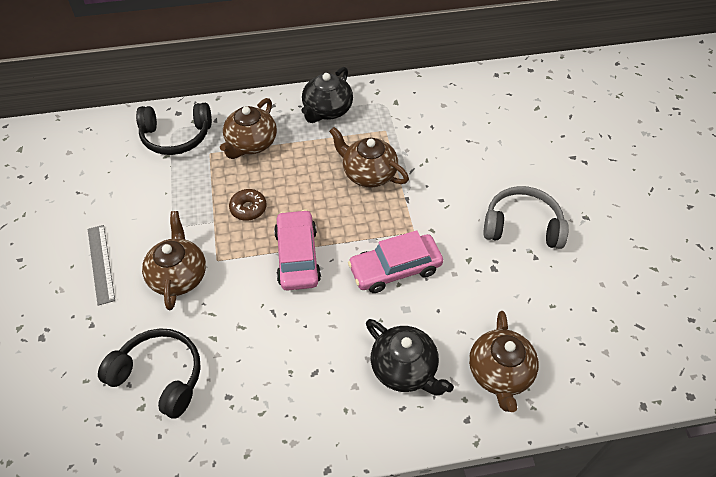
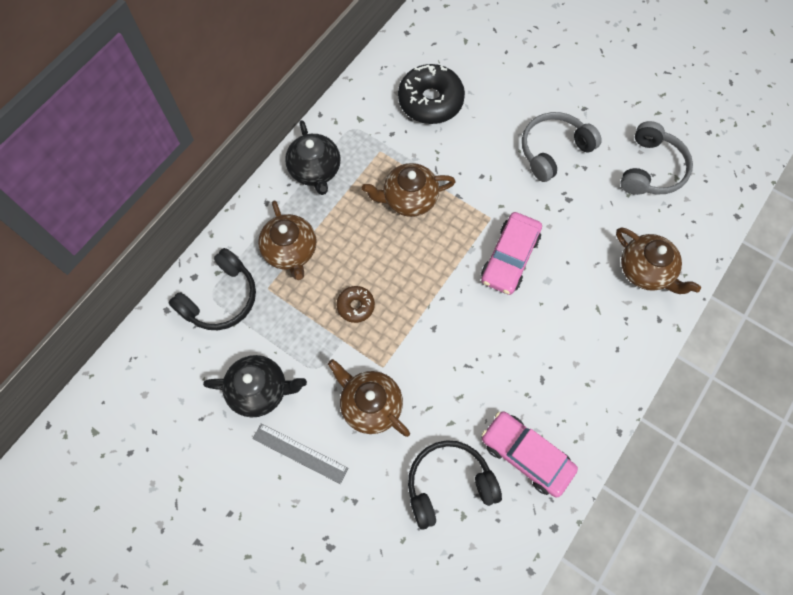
camera: 45 degrees left, 15 degrees up
pink car [274,210,321,291] -> pink car moved to [482,411,578,497]
black teapot [366,319,454,395] -> black teapot moved to [203,355,307,417]
none -> black donut [398,64,465,124]
none -> grey headphones [620,121,693,195]

